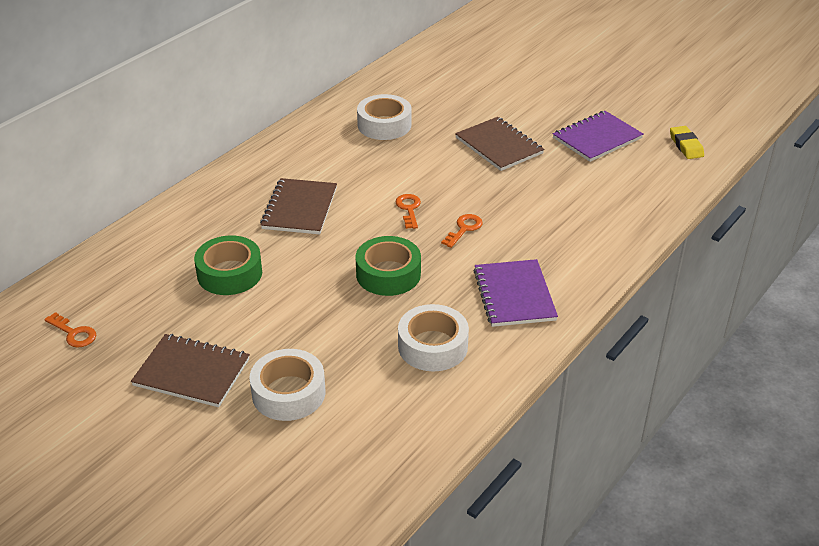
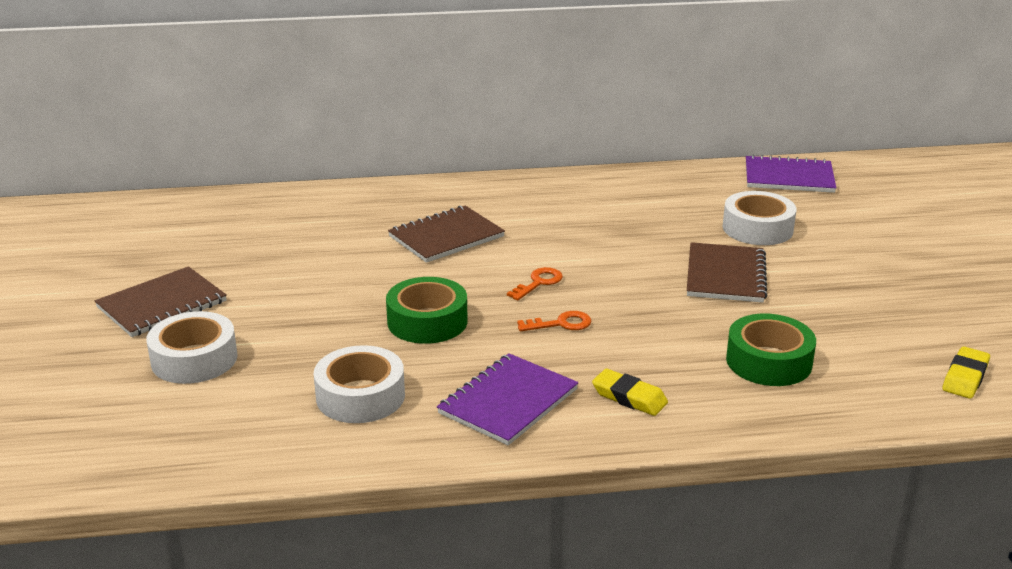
camera: 45 degrees right, 10 degrees down
orange key [44,312,96,348] -> none
brown notebook [131,334,250,407] -> brown notebook turned 75 degrees clockwise [95,266,227,337]
green tape [194,235,262,295] -> green tape moved to [726,314,816,386]
white tape [357,94,412,140] -> white tape moved to [722,191,797,245]
purple notebook [553,111,643,162] -> purple notebook moved to [746,154,836,193]
none -> yellow eraser [592,369,668,416]

